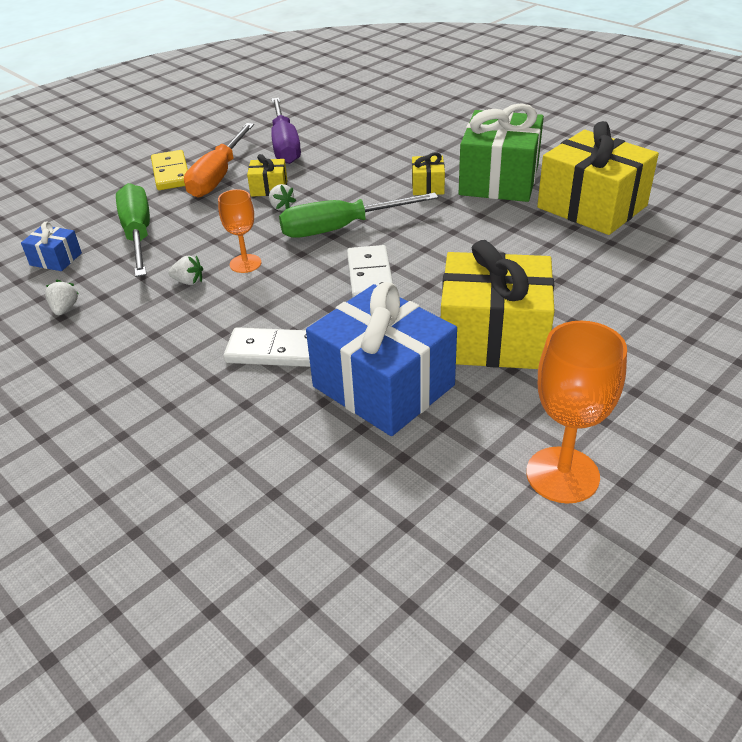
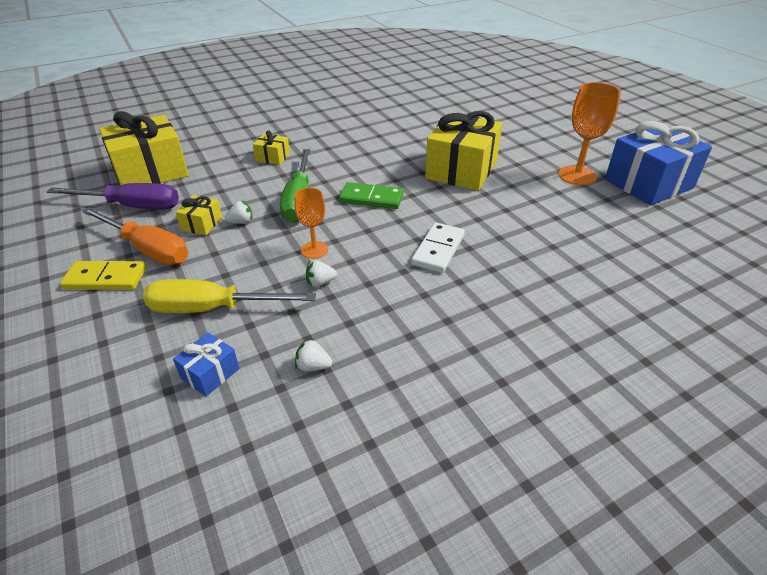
camera: 75 degrees left, 0 degrees up
green screwdriver [116,183,150,277] -> yellow screwdriver [143,279,316,313]
white strawberry [168,255,203,285] -> white strawberry turned 135 degrees counterclockwise [306,260,337,287]
blue gift [306,282,457,436] -> blue gift moved to [605,121,712,206]
white domino [347,245,393,298] -> green domino [339,182,404,209]
green gift [459,103,544,202] -> none
yellow gift [537,121,659,235] -> yellow gift moved to [99,111,189,185]

